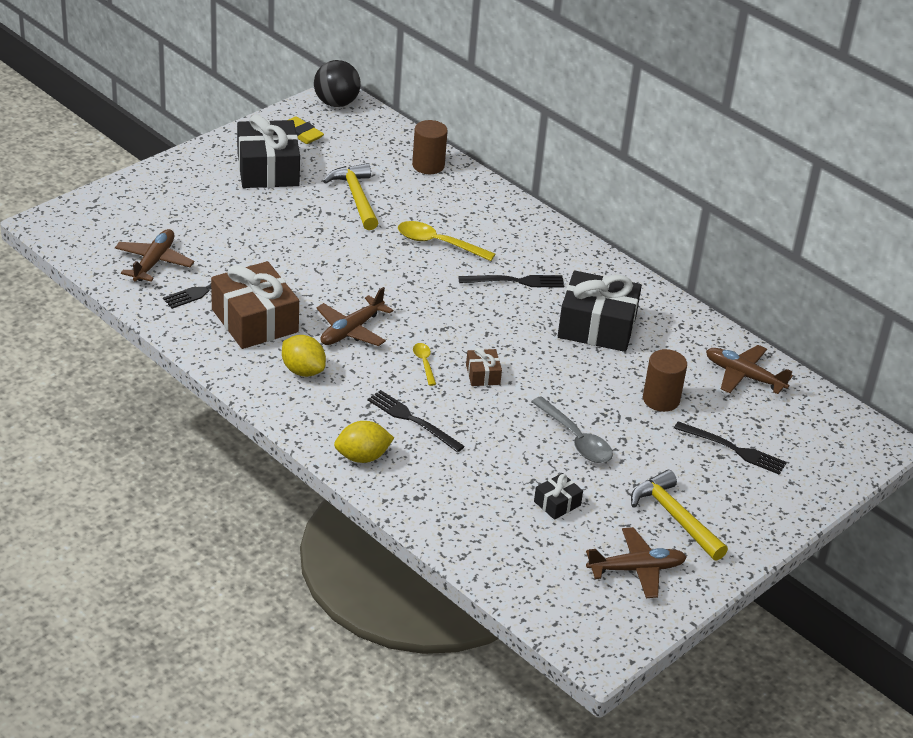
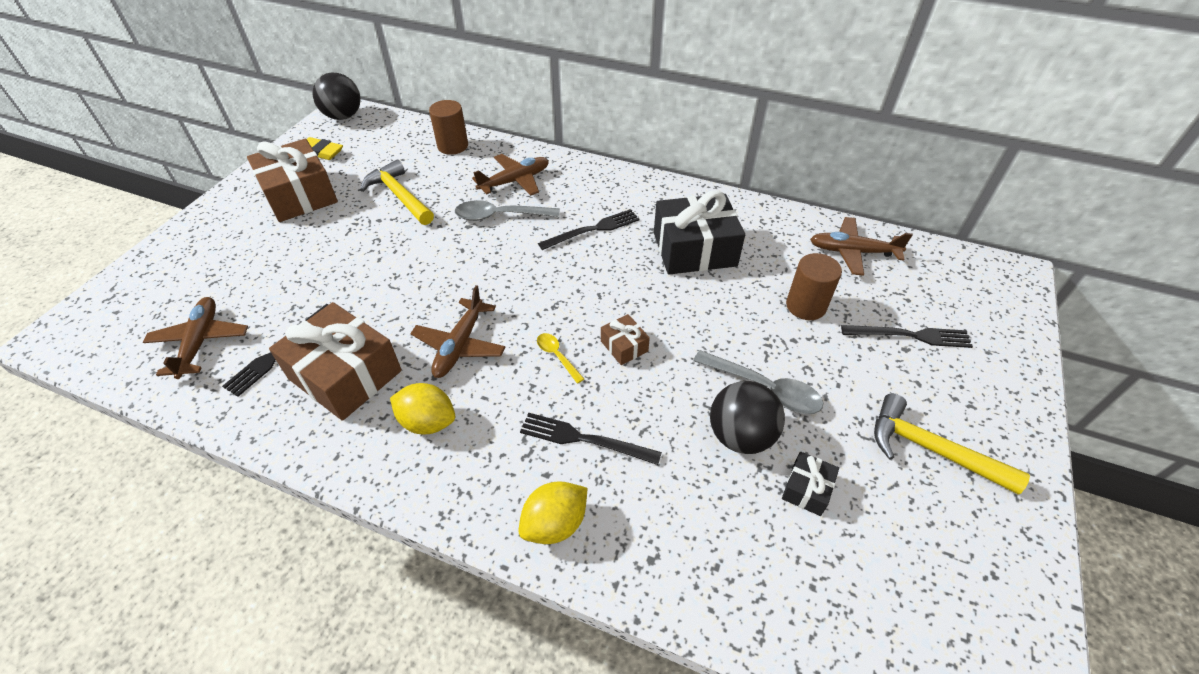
camera: 20 degrees left, 10 degrees up
black gift [237,114,300,188] -> brown gift [247,139,338,222]
yellow spoon [398,221,495,261] -> grey spoon [455,200,560,221]
brown plane [586,527,687,598] -> brown plane moved to [472,154,549,196]
none -> black ball [710,381,785,454]

